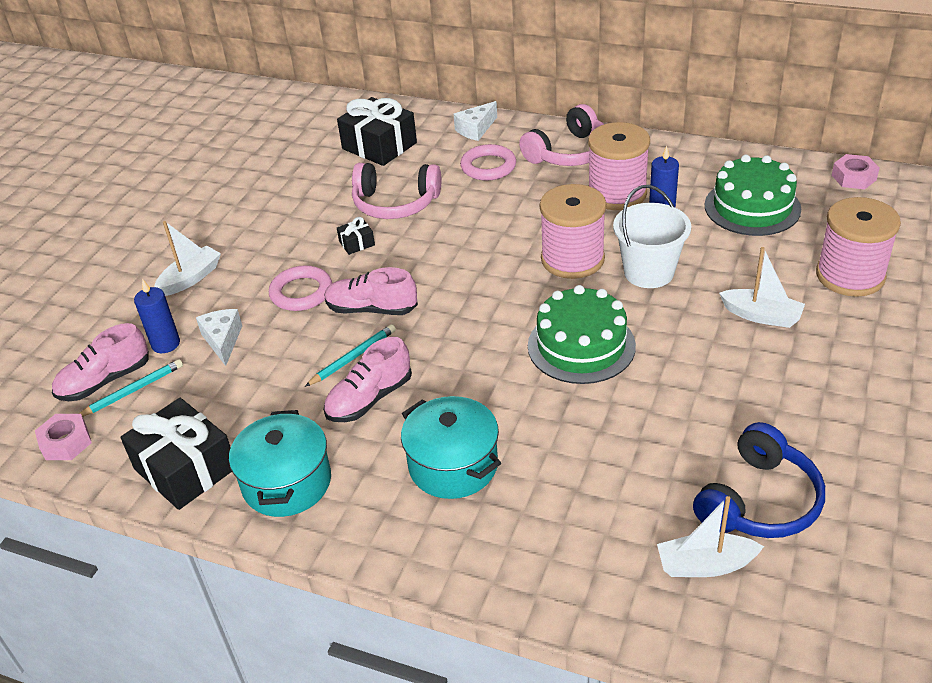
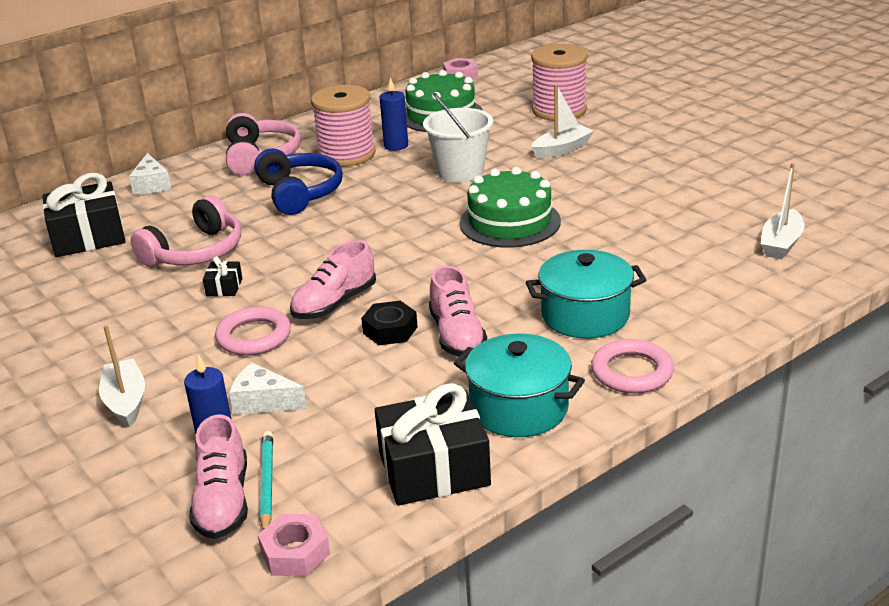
camera: 60 degrees left, 10 degrees down
turquoise pencil [305,324,396,387] -> black nut [361,301,418,345]
pink ring [460,144,516,181] -> pink ring moved to [591,339,674,393]
pink spool [540,184,606,279] -> none
blue headphones [693,422,825,538] -> blue headphones moved to [254,148,343,215]

